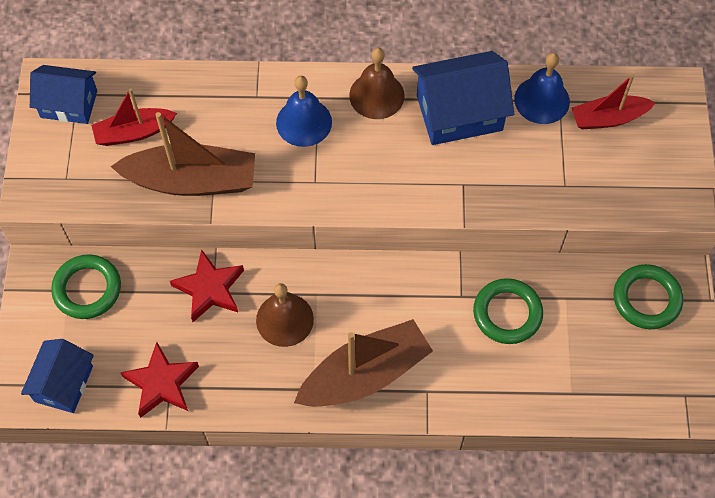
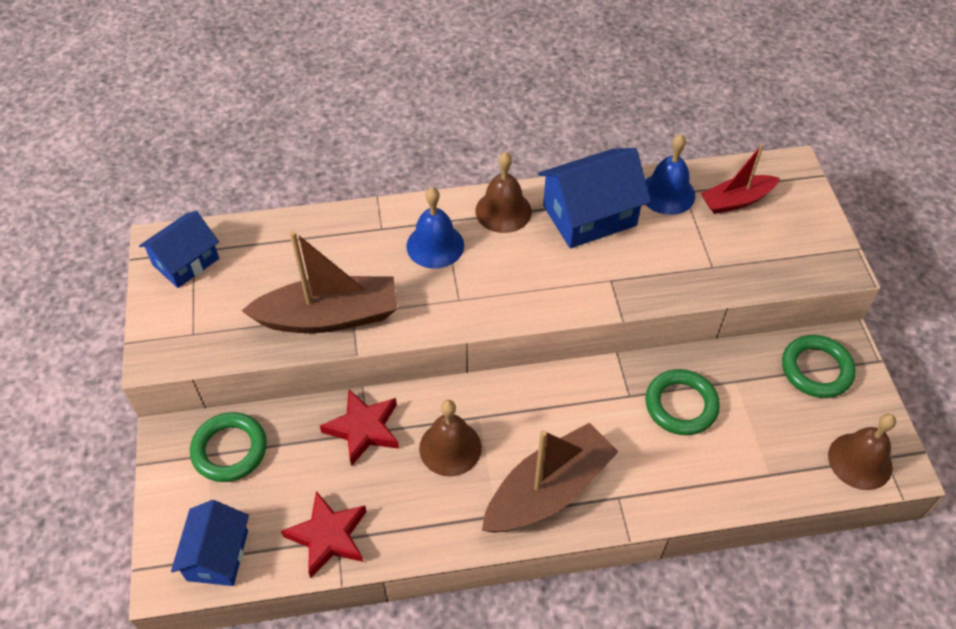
camera: 10 degrees left, 10 degrees down
blue house [30,65,97,124] -> blue house turned 45 degrees counterclockwise [139,211,219,288]
red boat [91,88,177,146] -> none
none -> brown bell [828,414,896,490]

